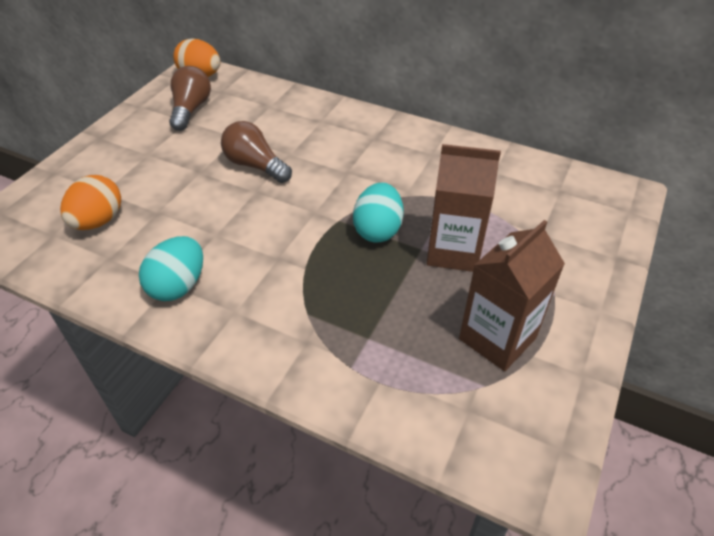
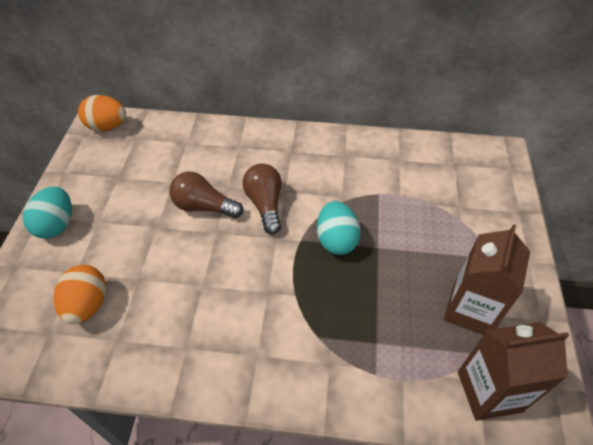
camera: 20 degrees left, 5 degrees up
turquoise egg [139,236,203,301] -> turquoise egg moved to [23,186,72,239]
brown light bulb [169,66,211,131] -> brown light bulb moved to [242,164,282,235]
brown carton [427,144,501,272] -> brown carton moved to [458,322,569,421]

